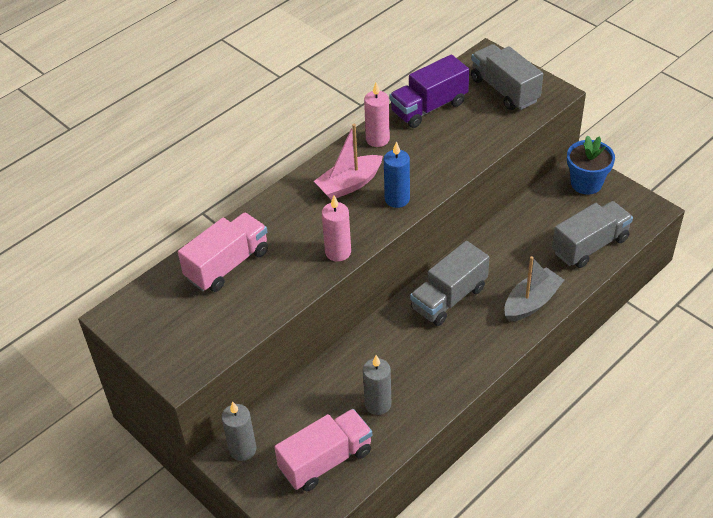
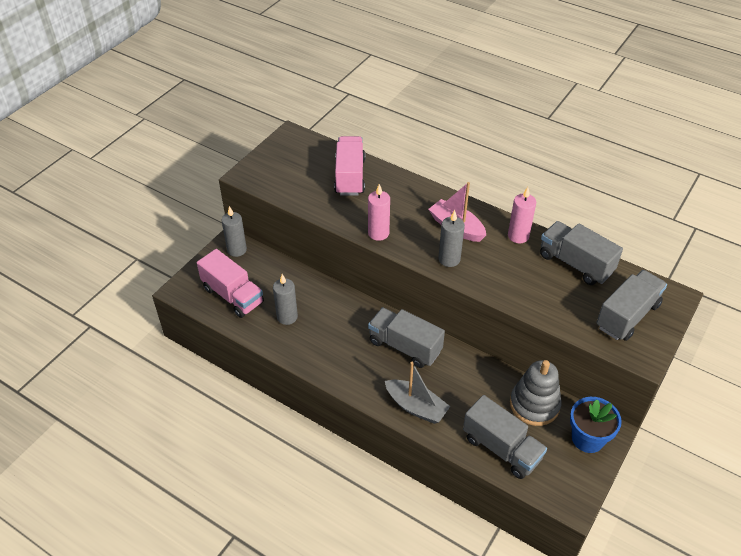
camera: 75 degrees right, 0 degrees up
pink truck [178,213,268,292] -> pink truck turned 120 degrees counterclockwise [334,136,365,196]
blue candle [384,141,410,208] -> grey candle [438,210,465,267]
purple truck [389,55,469,128] -> grey truck [540,221,623,285]
none -> grey stacking toy [510,360,561,426]

